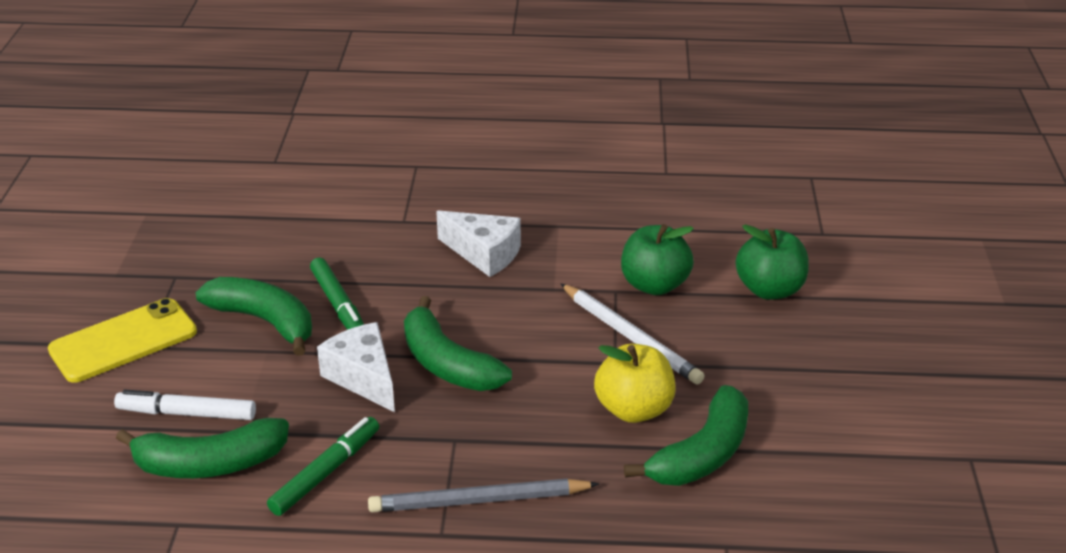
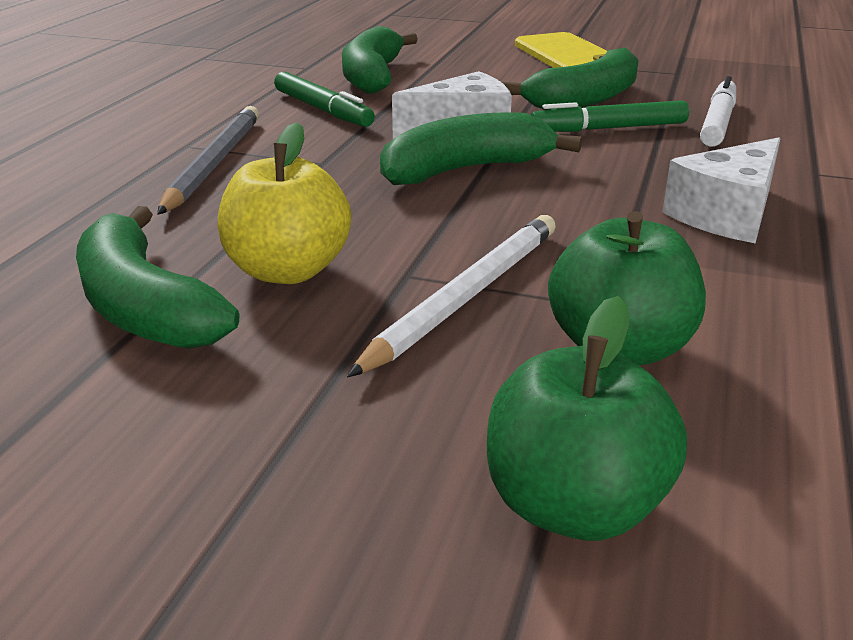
camera: 105 degrees right, 5 degrees down
white marker [114,390,256,420] -> white marker moved to [700,76,736,147]
white pencil [561,284,705,384] -> white pencil turned 150 degrees clockwise [347,215,556,377]

